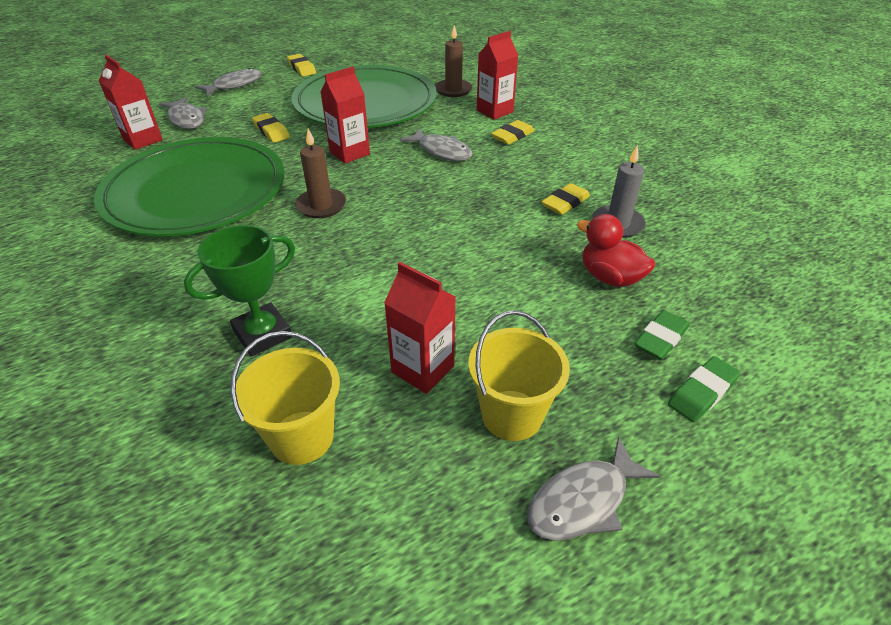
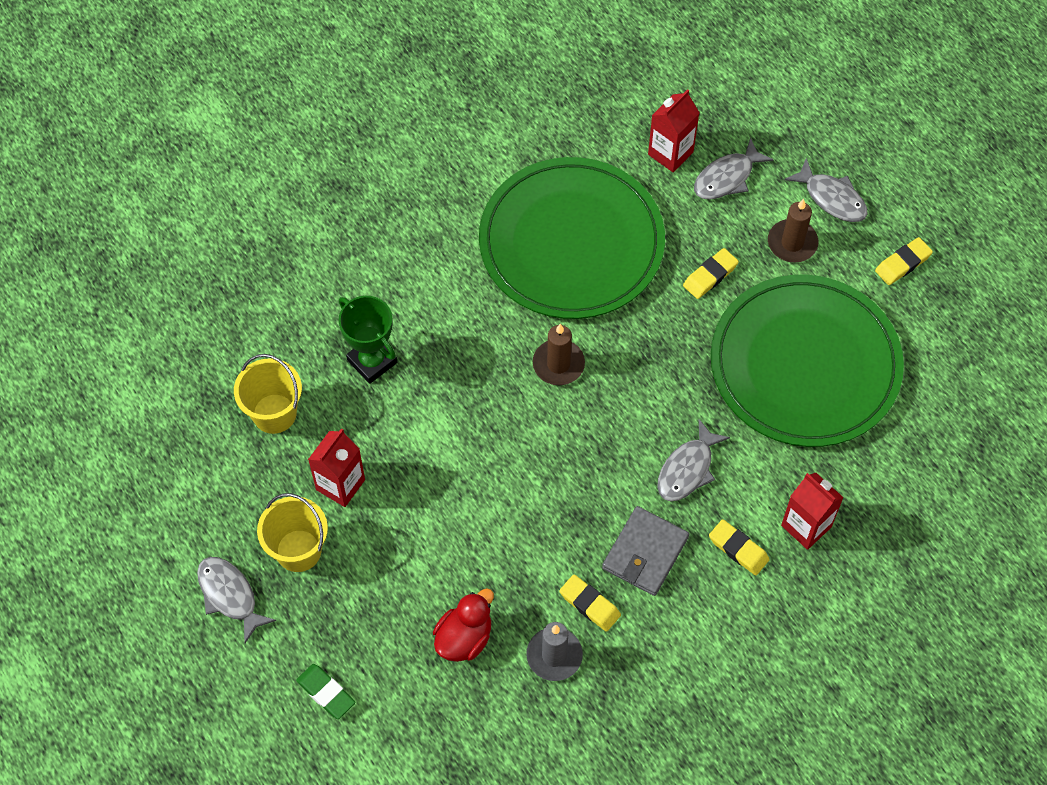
camera: 85 degrees right, 20 degrees up
red carton [320,67,370,164] -> none
brown candle [435,25,472,97] -> brown candle moved to [768,199,818,262]
green eraser [634,310,690,360] -> none
none -> grey wallet [602,506,689,596]

